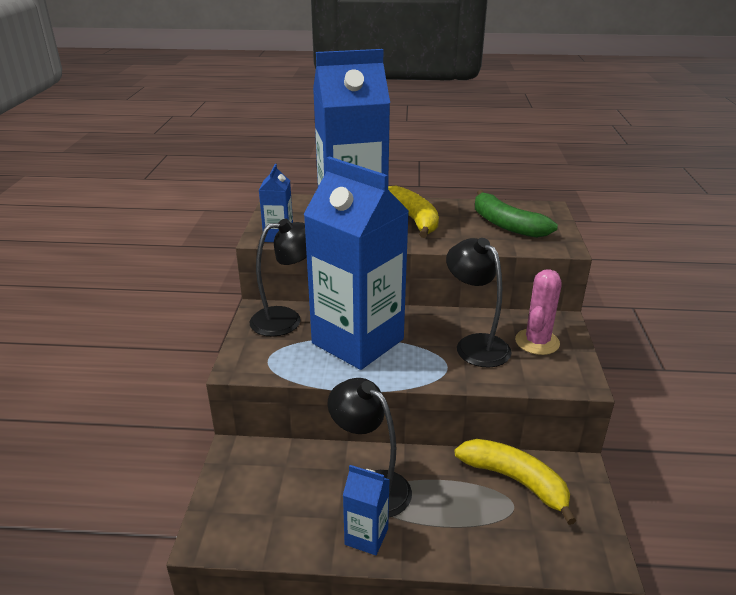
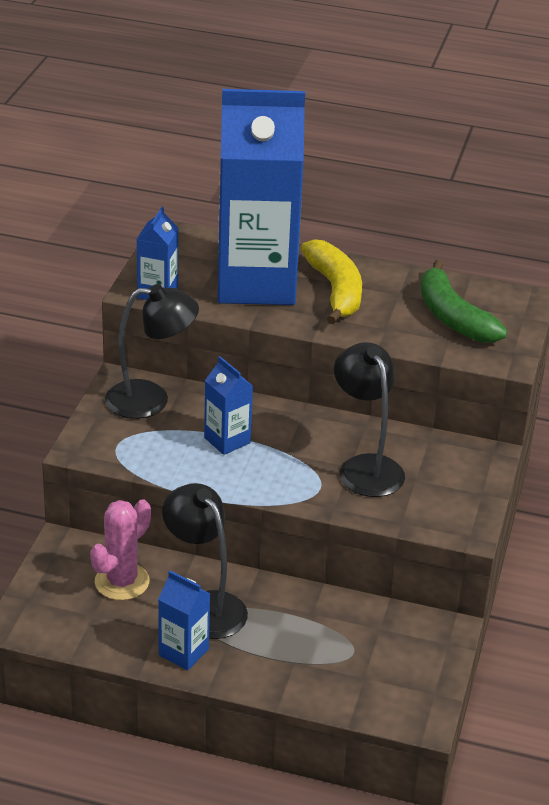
camera: 10 degrees right, 5 degrees up
blue carton [303,156,409,370] -> blue carton [204,356,253,455], size x0.42
yellow banana [455,439,577,525] -> none
pink cactus [515,269,562,355] -> pink cactus moved to [90,499,151,600]

